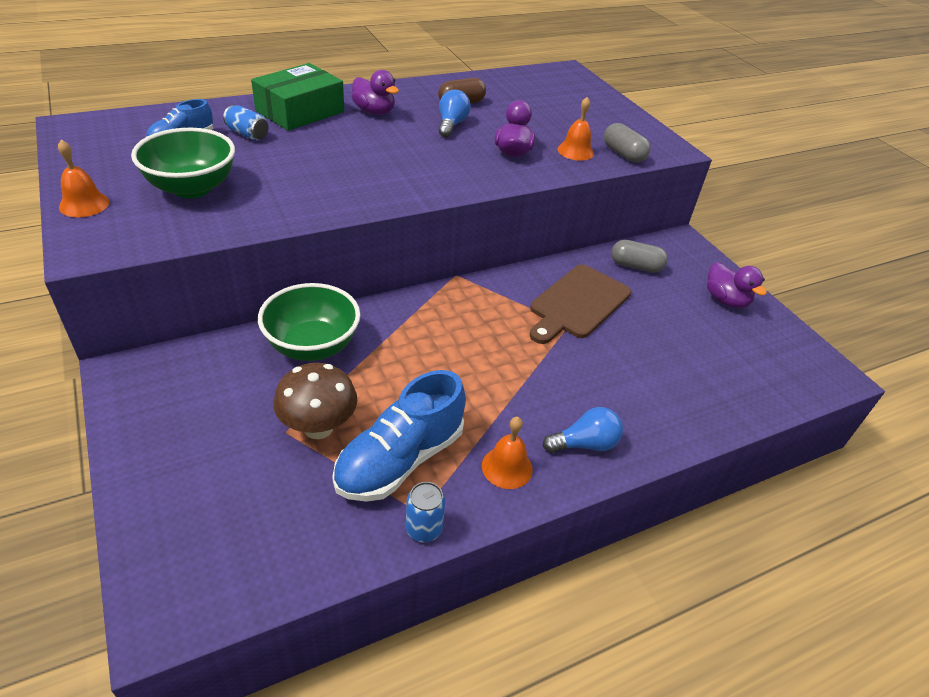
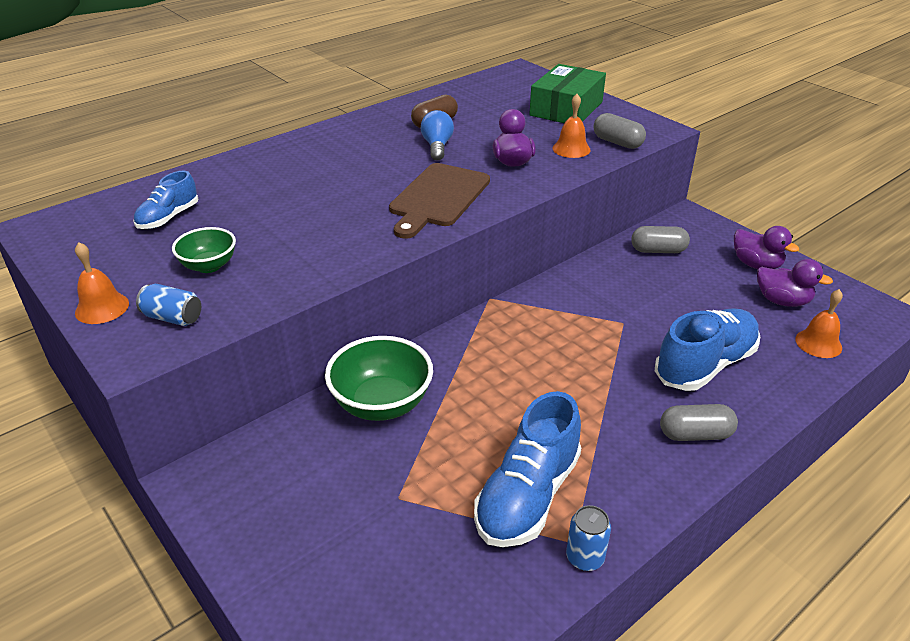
camera: 10 degrees left, 5 degrees down
green bowl [131,128,235,198] -> green bowl [172,227,236,273], size x0.59
blue can [223,105,269,141] -> blue can moved to [136,284,201,326]
green box [251,63,344,131] -> green box moved to [529,64,606,123]
brown mushroom [274,363,357,439] -> none
purple duck [352,70,399,115] -> purple duck moved to [757,259,833,307]
orange bell [482,417,533,489] -> orange bell moved to [795,289,843,358]
brown cutting board [530,264,631,344] -> brown cutting board moved to [389,163,490,239]
blue light bulb [543,407,623,453] -> grey capsule [660,404,738,441]
none -> blue shoe [655,308,760,391]

